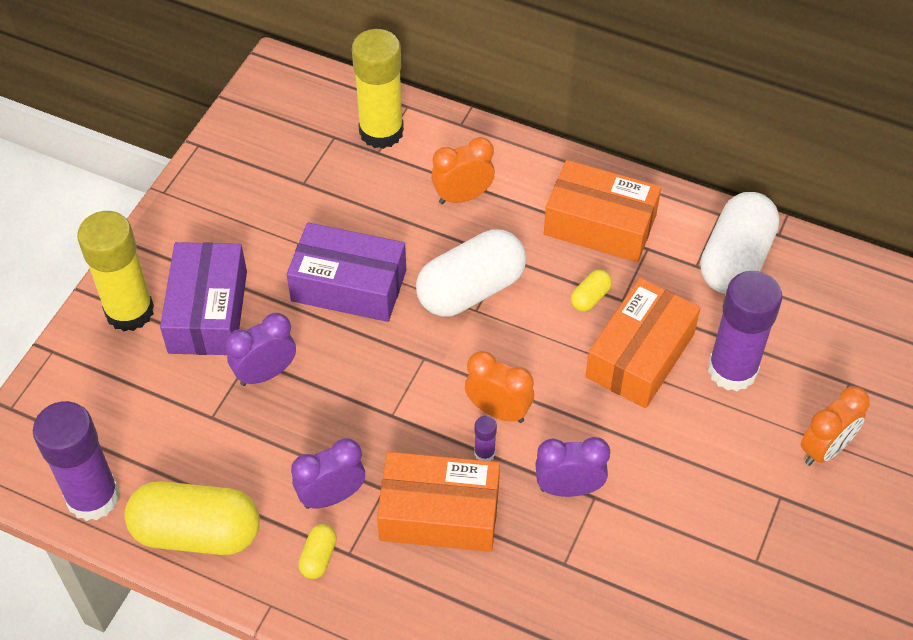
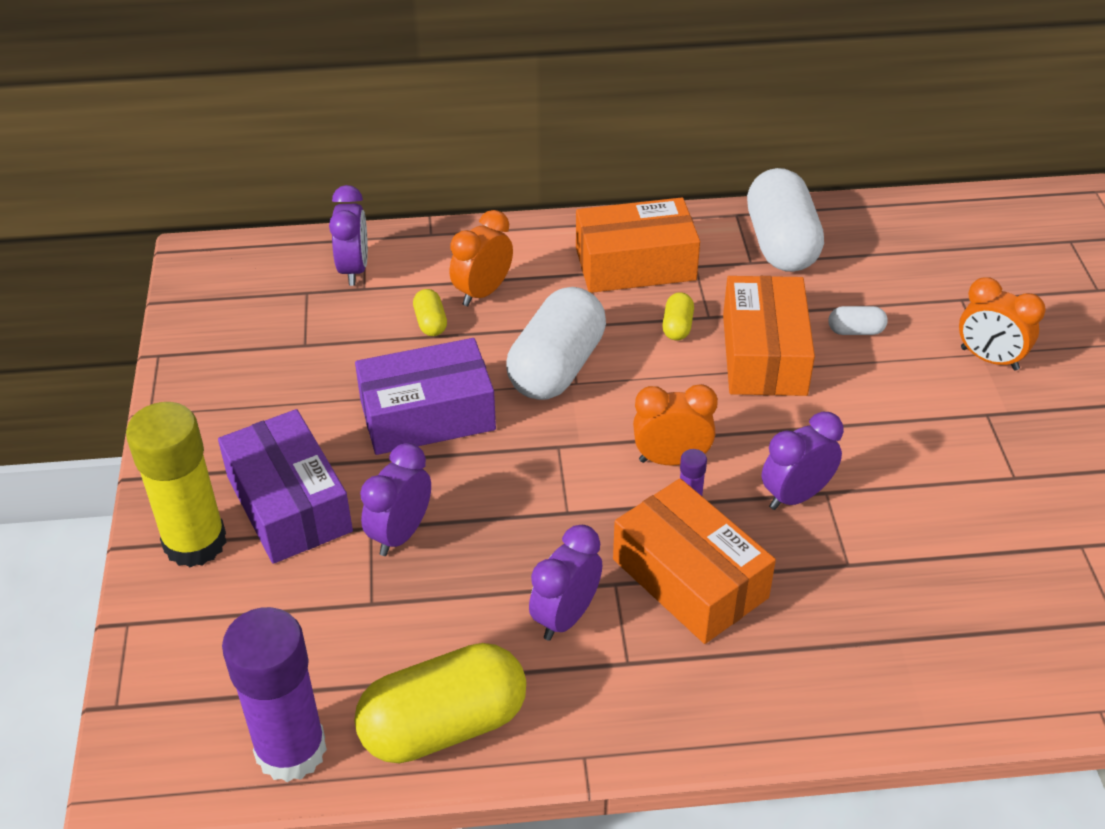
camera: 30 degrees left, 10 degrees down
yellow capsule [298,524,337,579] -> yellow capsule moved to [413,289,447,336]
yellow glue stick [352,29,404,149] -> purple clock [329,185,368,286]
orange box [377,452,500,552] -> orange box turned 75 degrees clockwise [613,478,776,644]
purple glue stick [708,271,782,391] -> white capsule [829,306,888,335]
orange clock [801,386,870,466] -> orange clock turned 105 degrees clockwise [959,277,1046,370]

